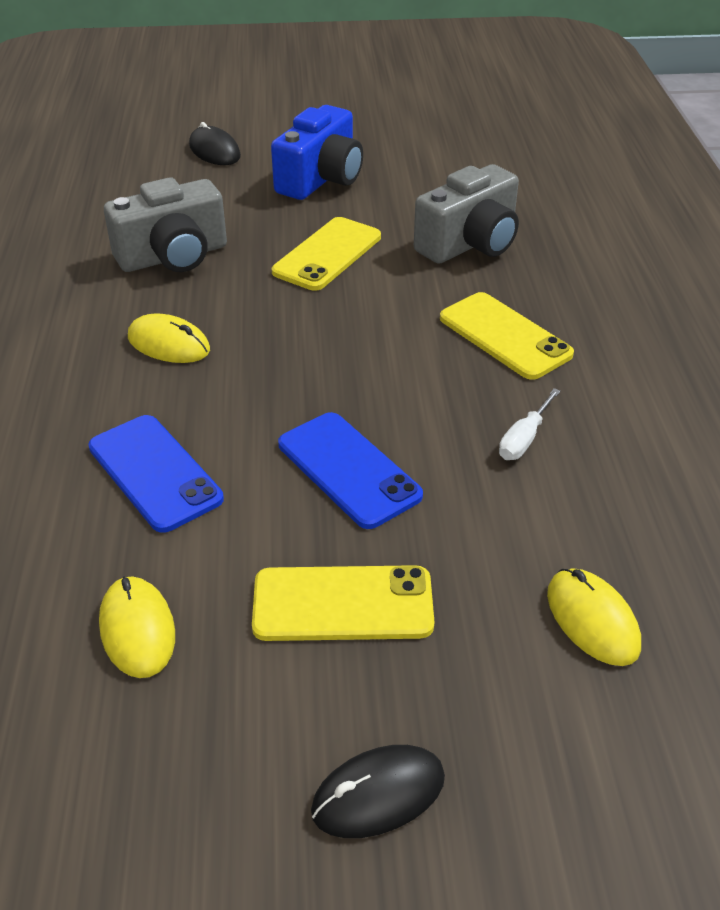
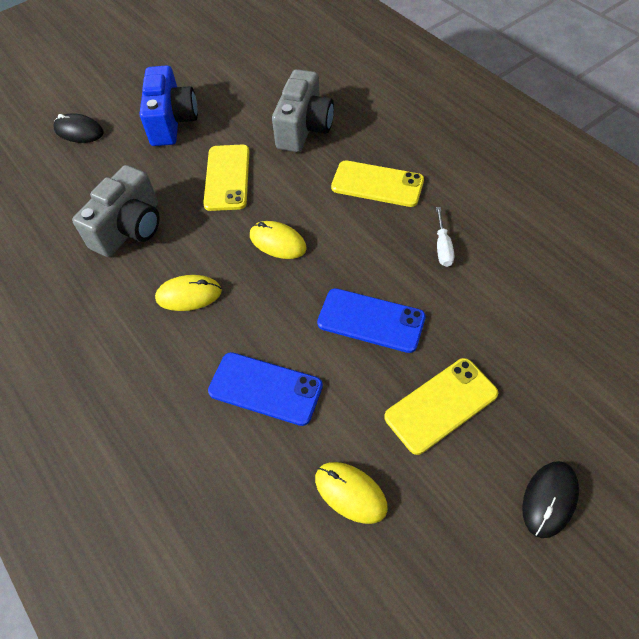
camera: 30 degrees left, 15 degrees up
yellow mouse [547,568,641,666] -> yellow mouse moved to [250,221,307,259]

